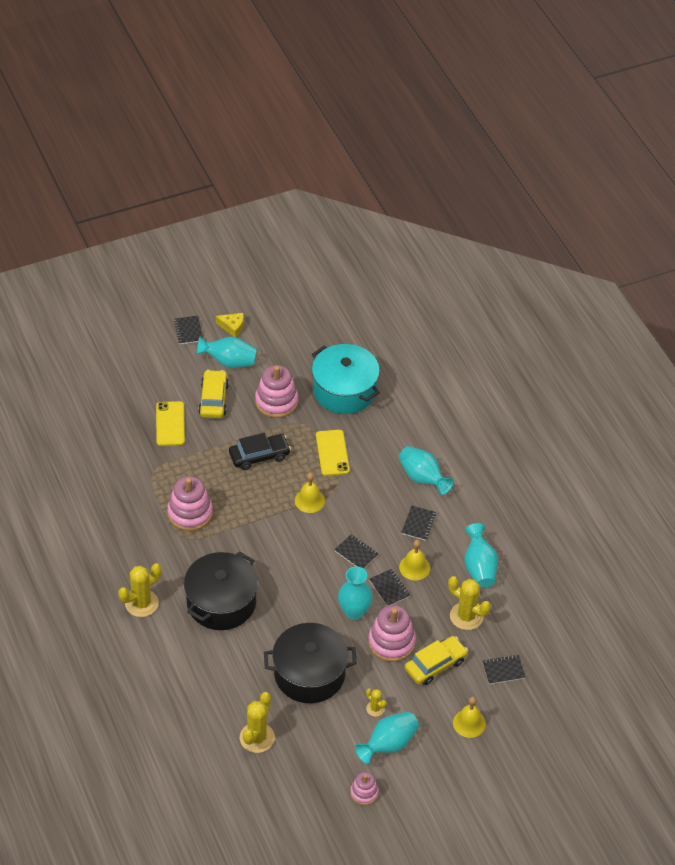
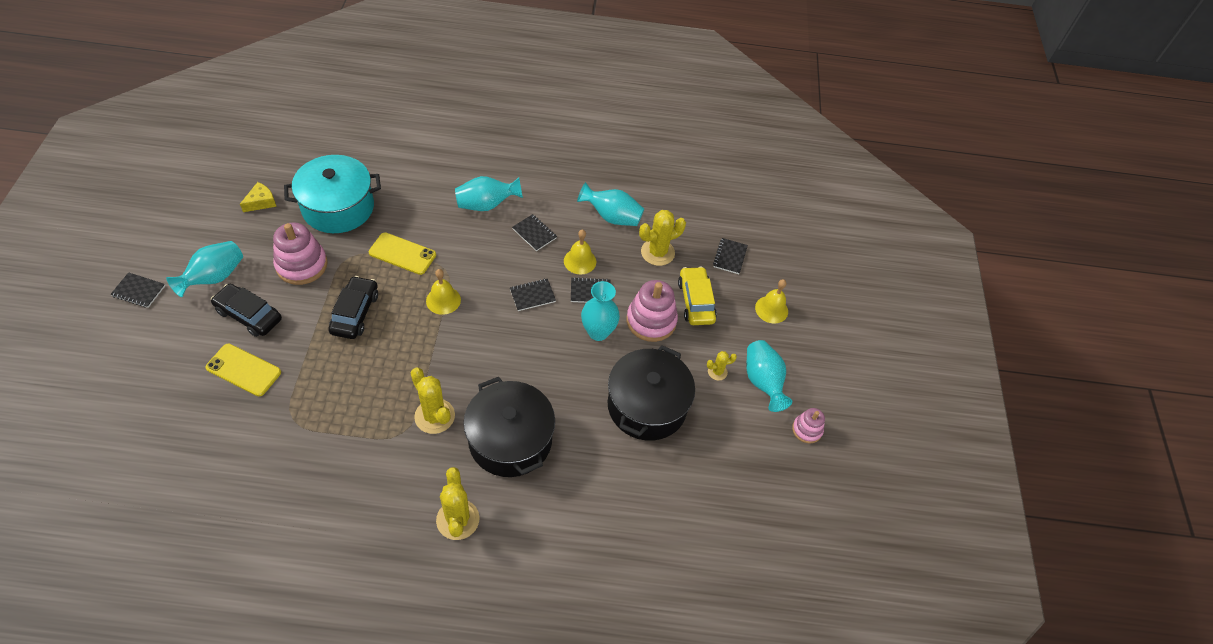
camera: 65 degrees left, 5 degrees up
pink stacking toy [167,476,213,531] -> none
yellow car [198,370,229,418] -> black car [211,284,282,337]
yellow cheese [216,313,244,337] -> yellow cheese moved to [240,182,277,212]
yellow cactus [240,692,275,753] -> yellow cactus moved to [411,368,455,434]

